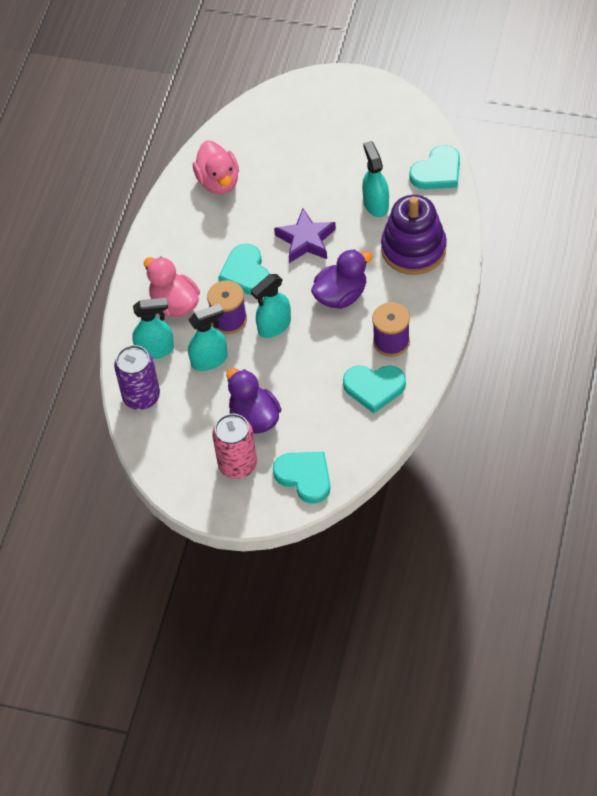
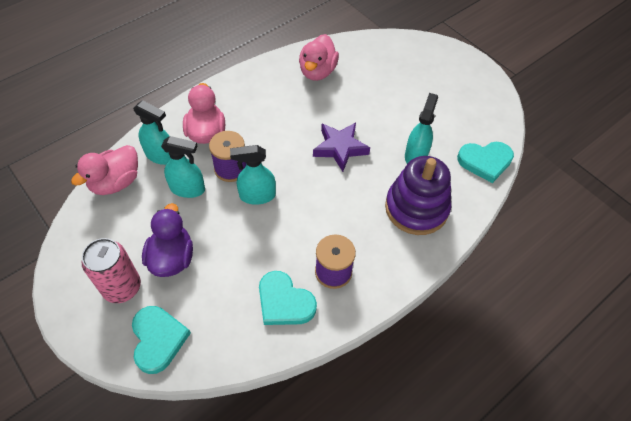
camera: 30 degrees right, 0 degrees up
purple can [114,345,160,410] -> pink duck [71,145,138,195]
turquoise heart [218,244,270,295] -> none
purple duck [311,249,373,309] -> none

